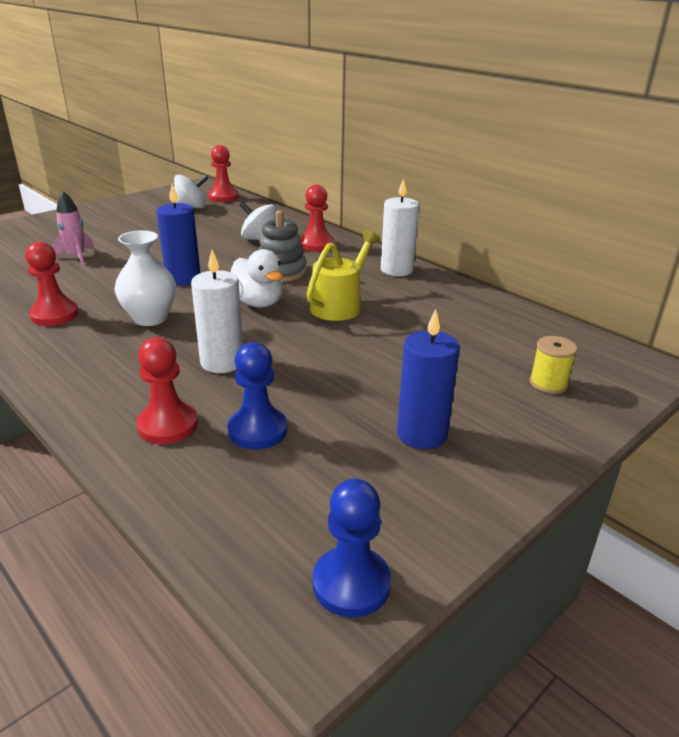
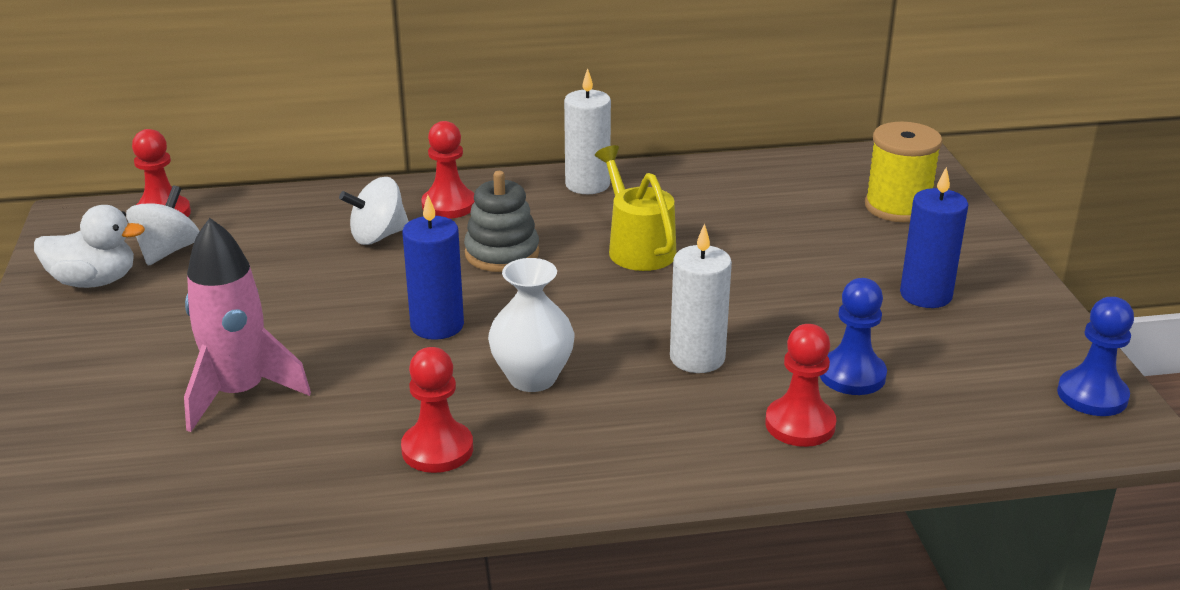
camera: 55 degrees left, 0 degrees up
pink rocket [52,191,95,266] -> pink rocket [184,218,311,432], size x1.69
white duck [231,249,283,307] -> white duck moved to [34,205,145,288]
yellow spool [529,336,577,394] -> yellow spool [865,122,942,222], size x1.71

